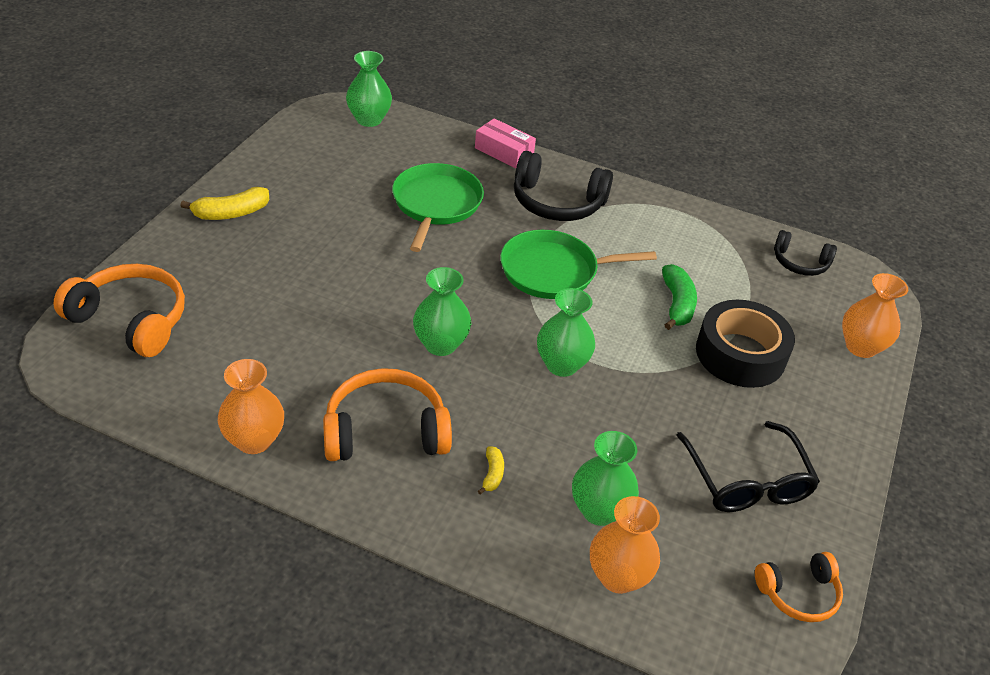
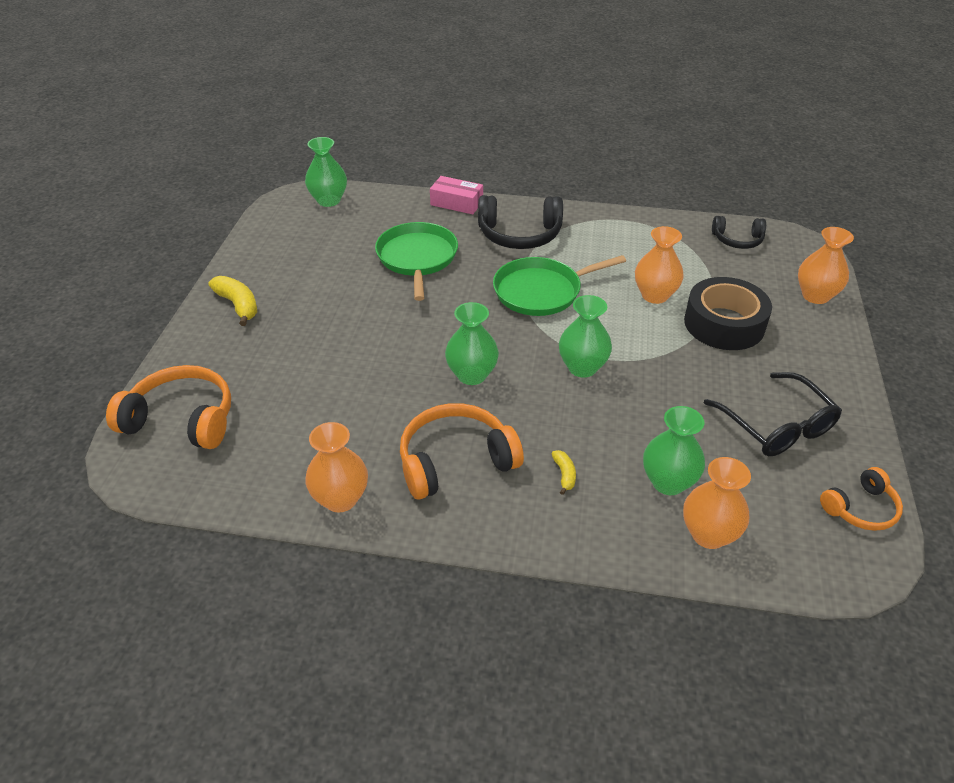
camera: 10 degrees left, 0 degrees up
yellow banana [181,187,269,220] -> yellow banana turned 90 degrees counterclockwise [208,276,257,326]
green banana [662,264,697,330] -> orange vase [635,226,684,304]

